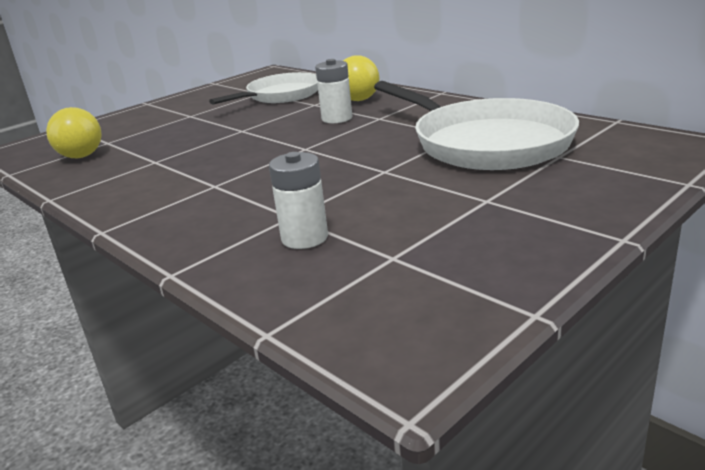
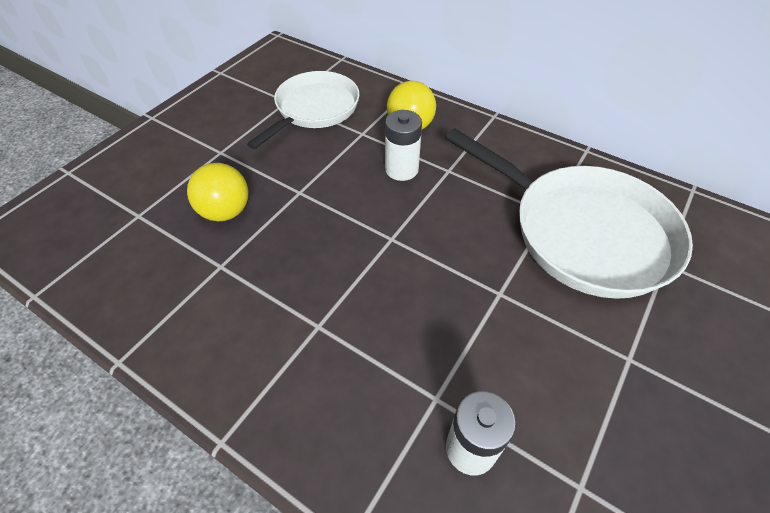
camera: 15 degrees left, 25 degrees up
yellow ball [46,107,102,158] -> yellow ball moved to [187,163,248,221]

